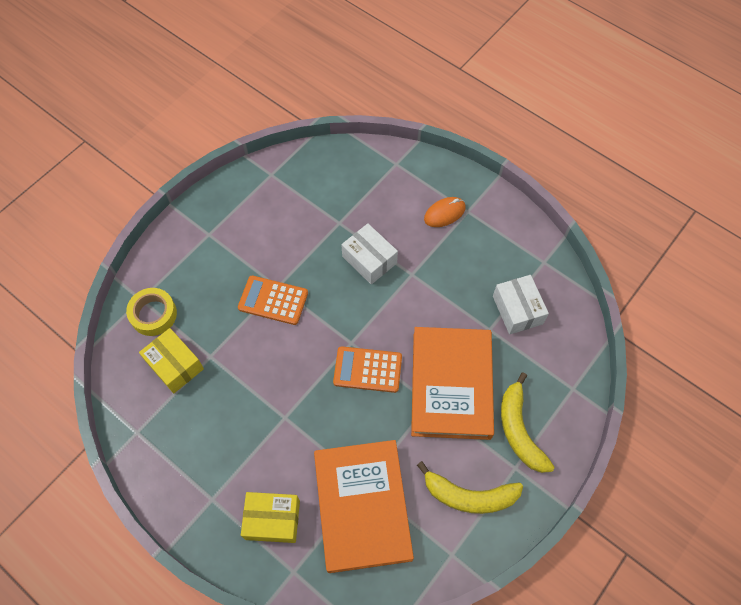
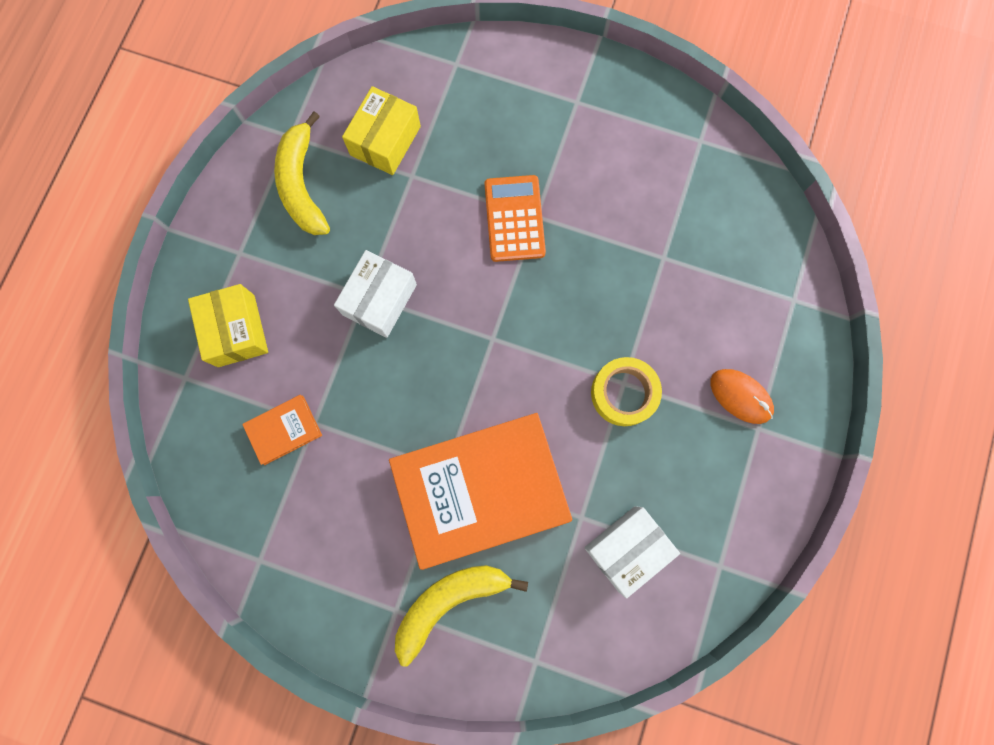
camera: 70 degrees right, 15 degrees up
yellow tape [126,288,177,336] -> yellow tape moved to [591,357,662,426]
orange book [314,440,414,573] -> orange book [242,395,322,465], size x0.42
orange calculator [333,346,402,393] -> none
white box [341,223,398,285] -> white box moved to [334,250,417,338]
yellow banana [417,461,523,514] -> yellow banana moved to [274,111,330,235]

